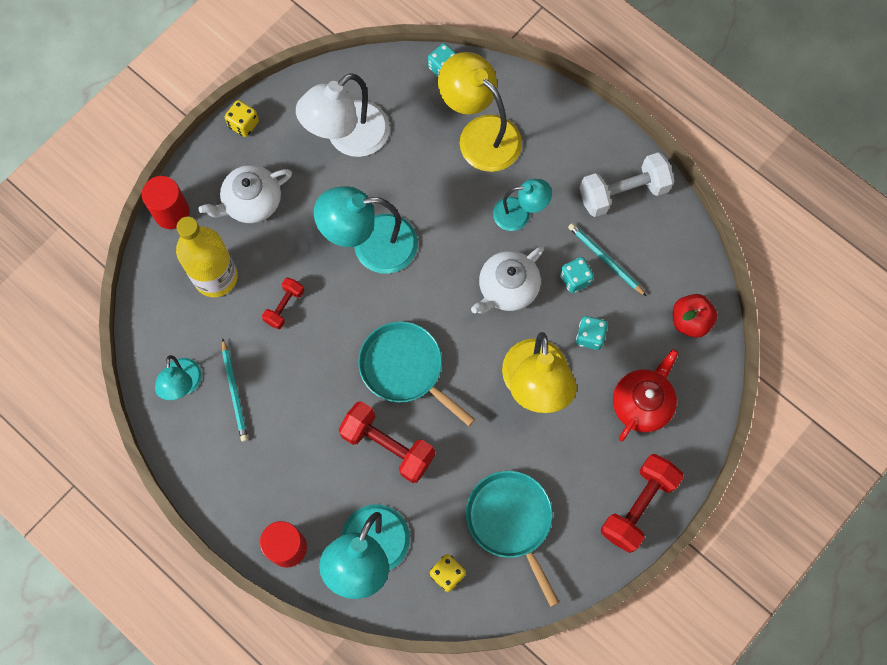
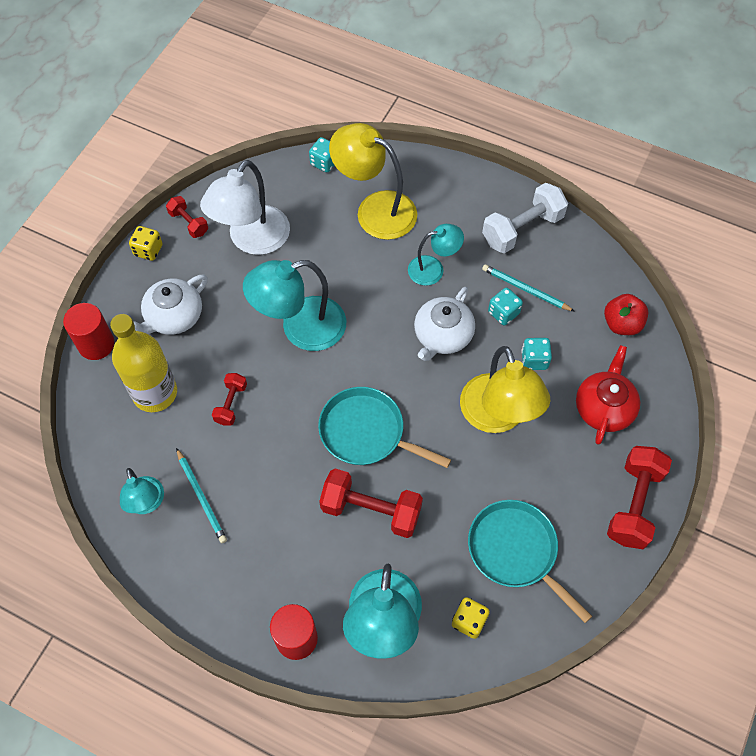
camera: 15 degrees left, 10 degrees down
none -> red dumbbell [166,196,208,238]

